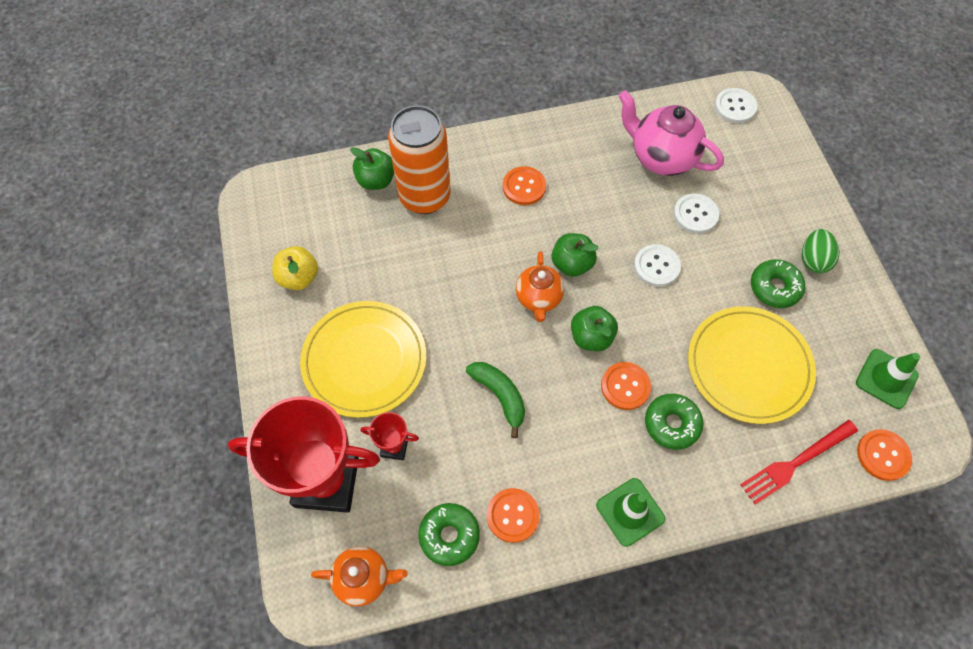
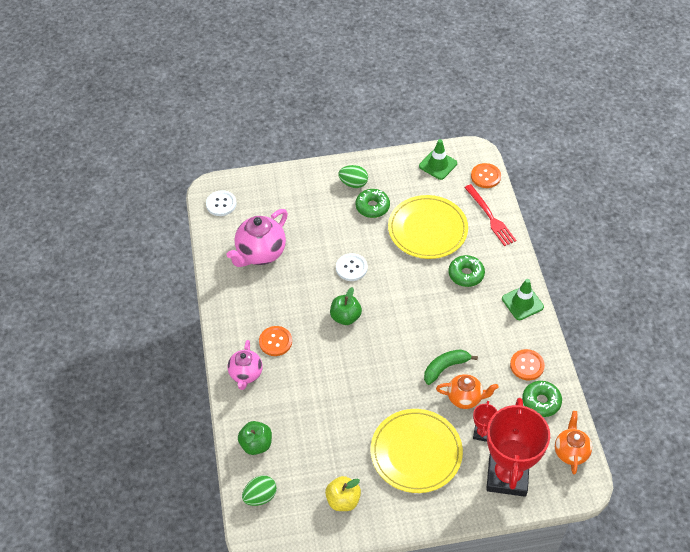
camera: 85 degrees left, 10 degrees down
orange can [388,105,451,214] -> none
orange teapot [516,251,564,322] -> orange teapot moved to [436,374,499,409]
green apple [571,306,618,351] -> none
orange button [601,362,651,410] -> none
white button [674,193,719,234] -> none
none -> pink teapot [228,340,262,390]
none -> green egg [242,476,277,506]

